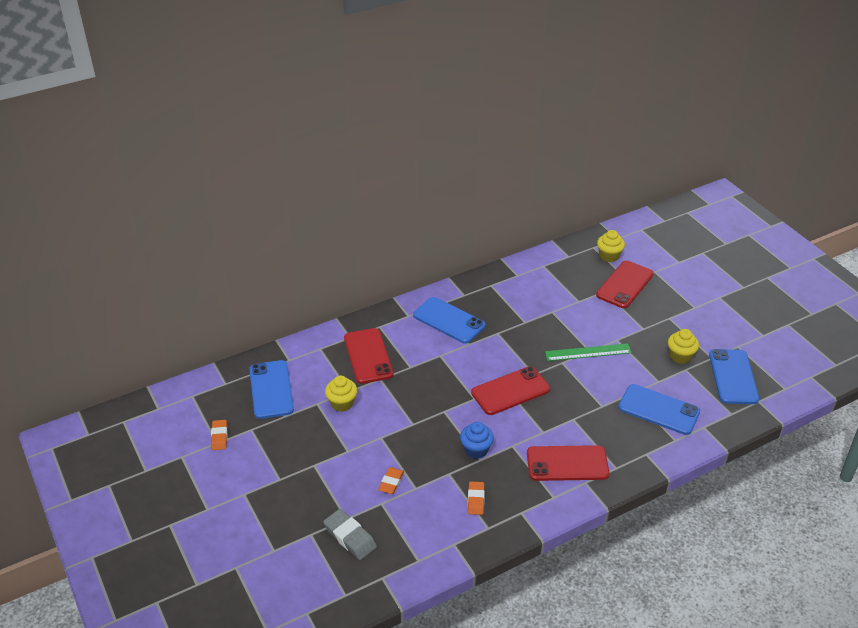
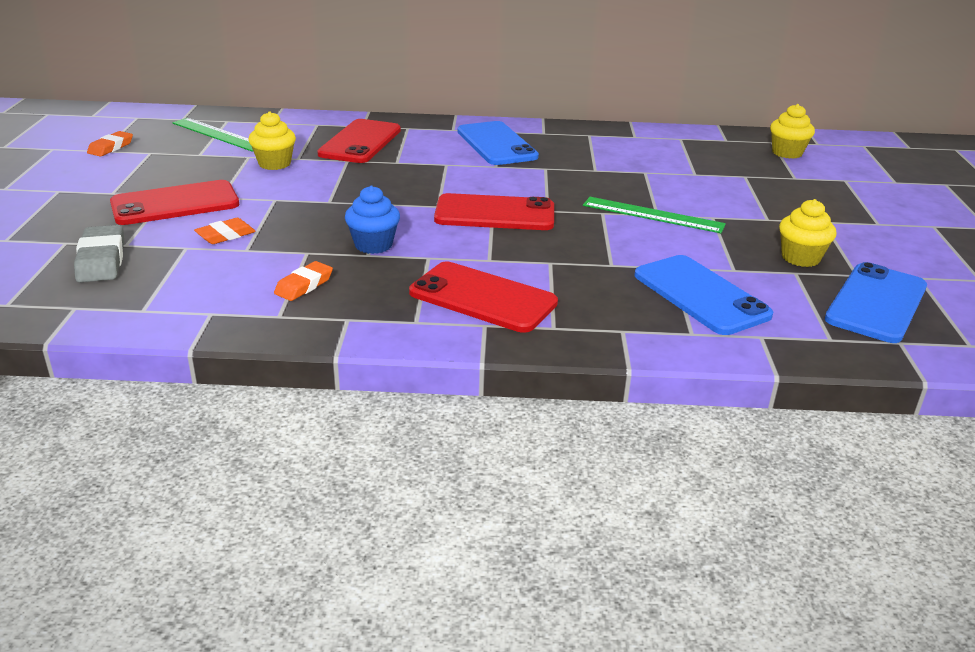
camera: 30 degrees right, 10 degrees down
blue phone [249,360,294,419] -> green ruler [173,118,253,152]
red phone [596,261,654,308] -> red phone moved to [110,180,239,225]

